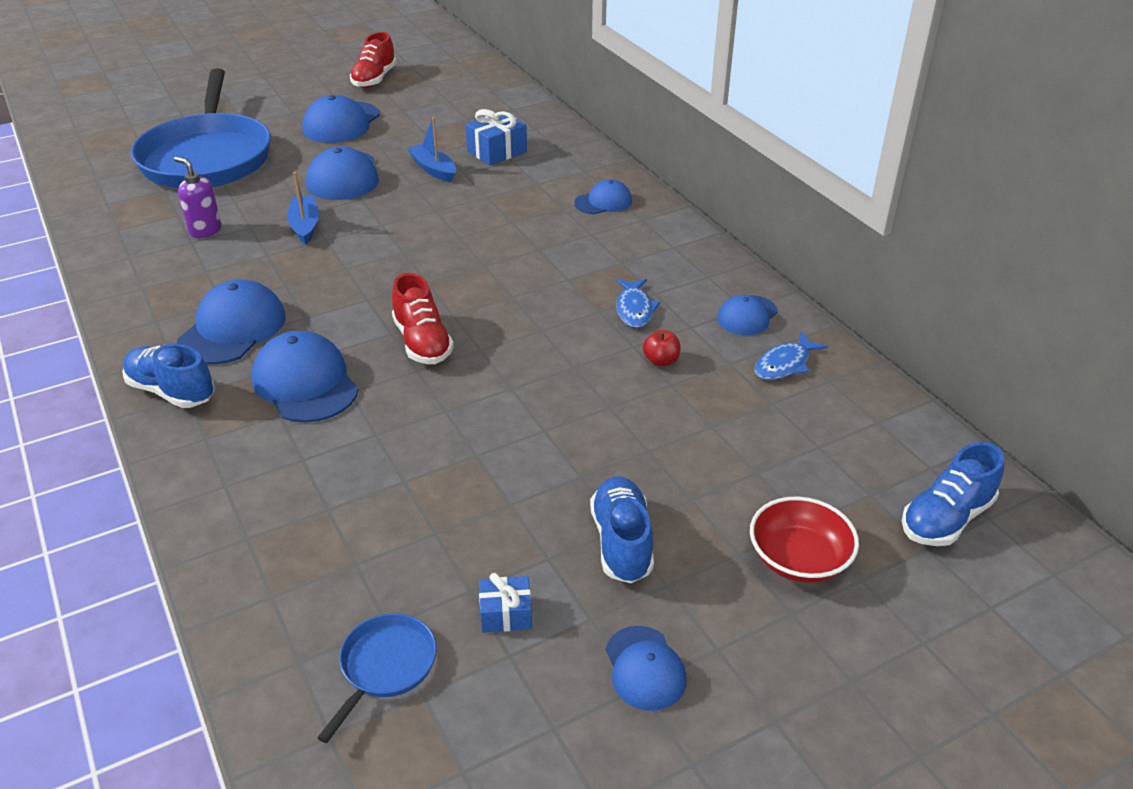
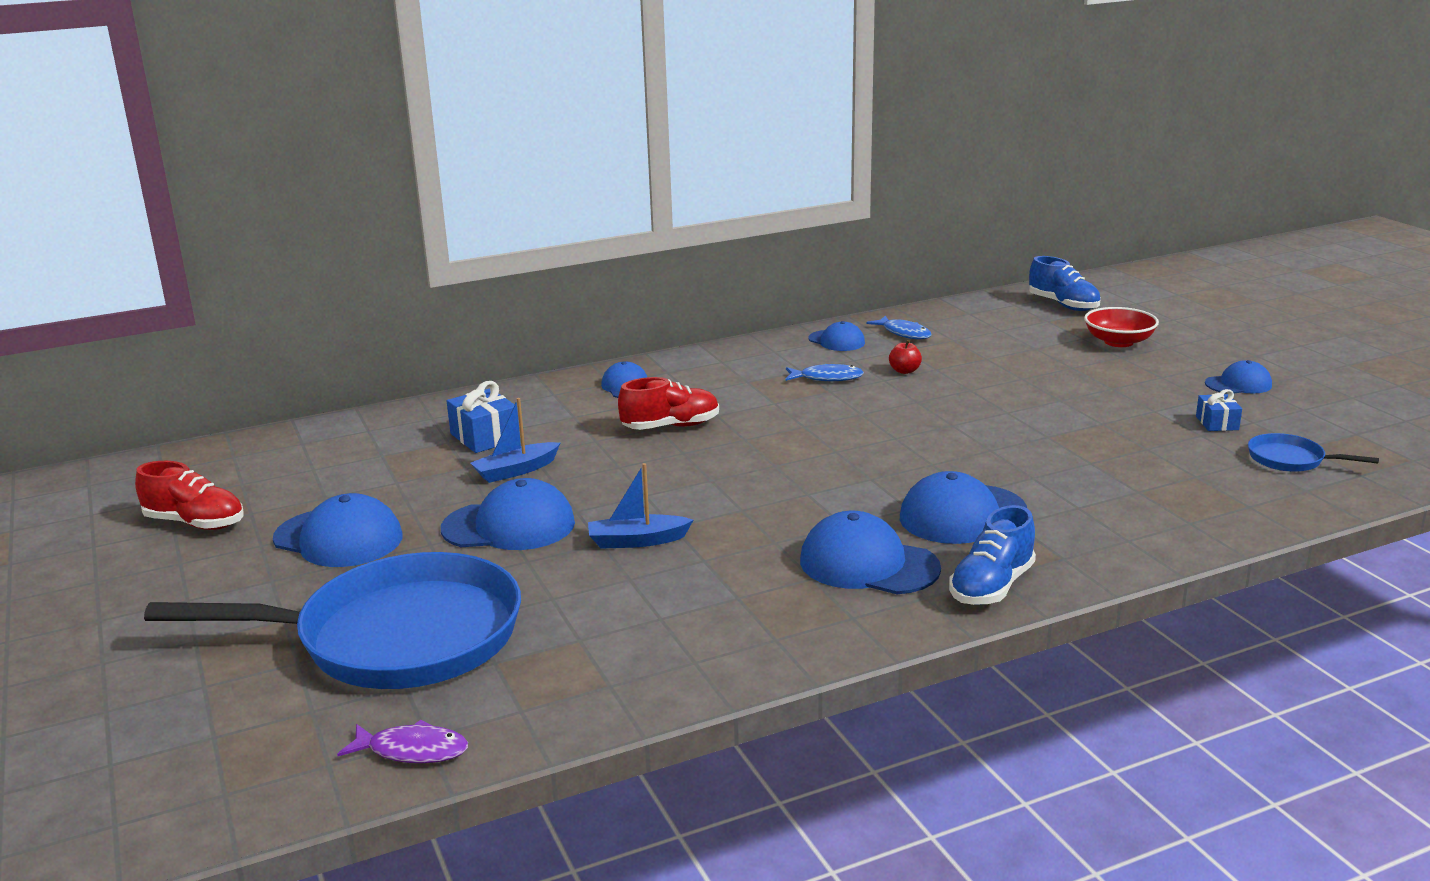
camera: 85 degrees left, 15 degrees down
purple soap dispenser [174,157,221,238] -> none
red shoe [392,273,454,364] -> red shoe moved to [618,377,719,430]
blue shoe [590,476,654,583] -> none
none -> purple fish [337,720,468,763]

